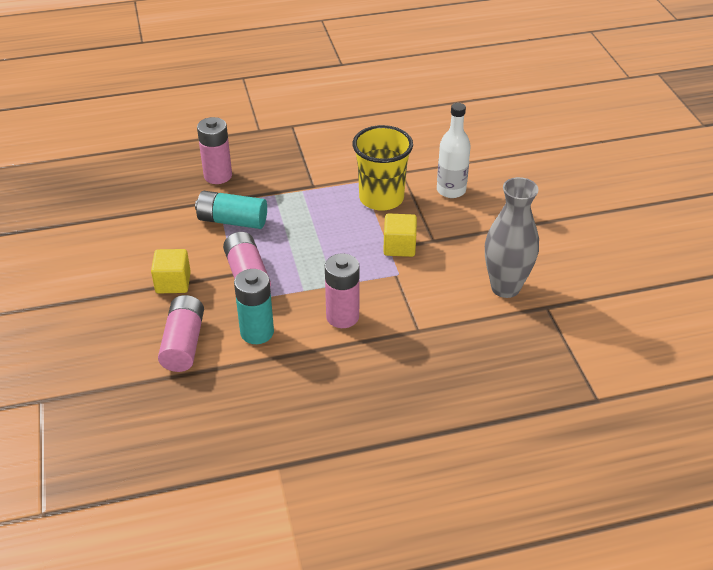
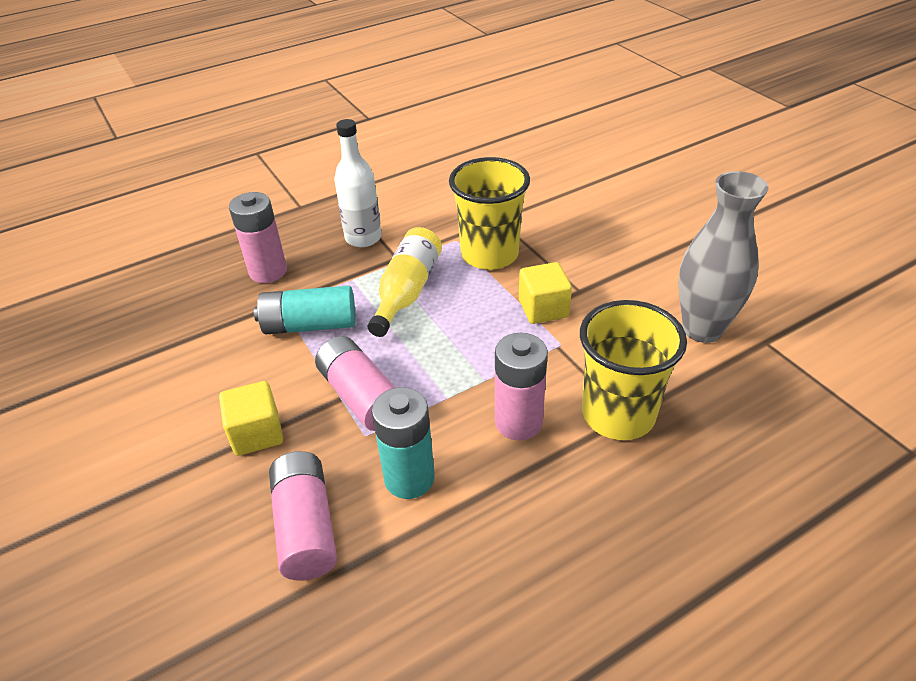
camera: 15 degrees left, 0 degrees up
white bottle [437,103,471,198] -> white bottle moved to [334,119,382,247]
none -> yellow bottle [367,227,442,337]
none -> yellow cup [580,300,687,440]

